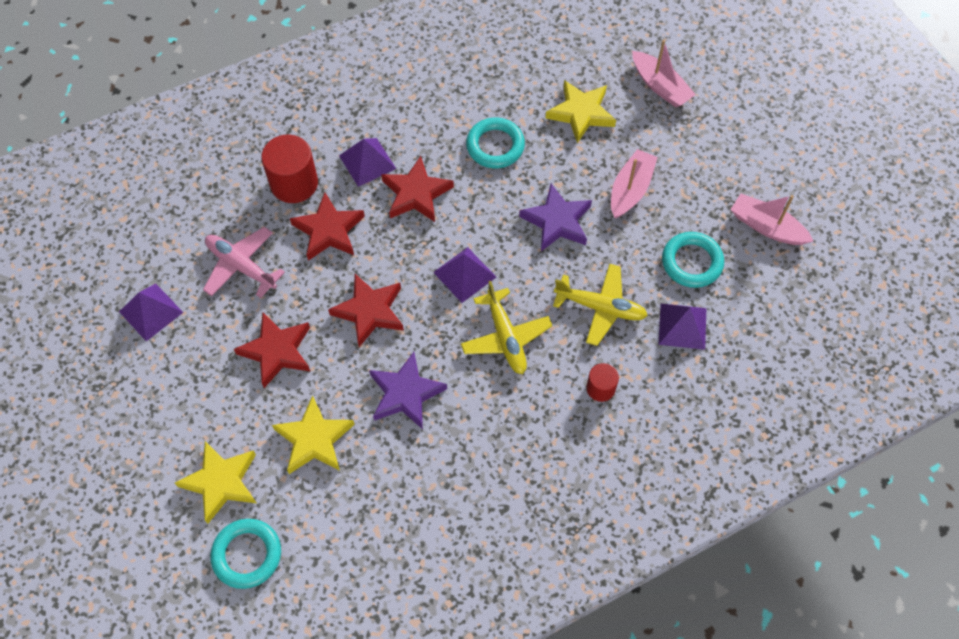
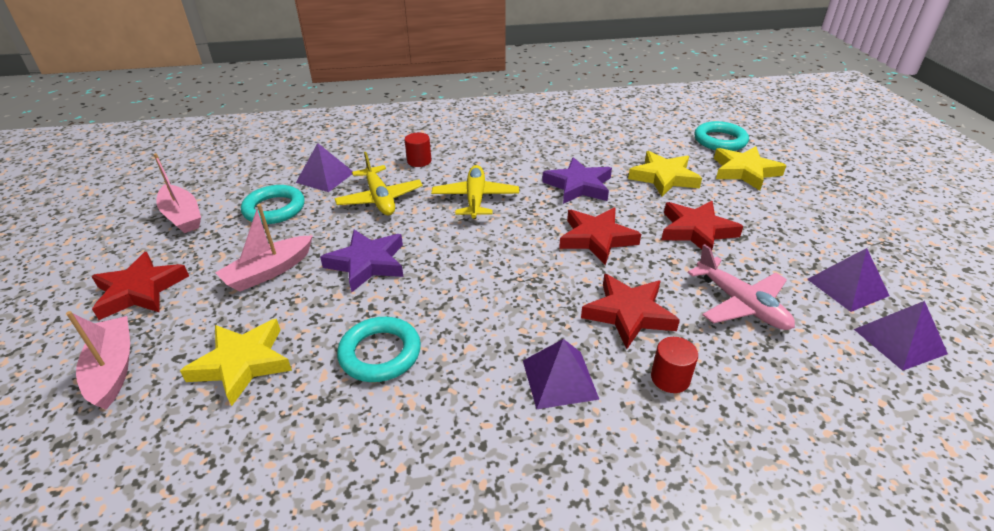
camera: 160 degrees left, 25 degrees down
red cylinder [261,135,318,203] -> red cylinder [651,337,698,393], size x0.55
red star [381,156,454,222] -> red star moved to [91,252,189,320]
purple pyramid [433,247,496,303] -> purple pyramid moved to [854,301,948,371]
yellow plane [553,264,648,346] -> yellow plane turned 150 degrees counterclockwise [334,152,423,215]

